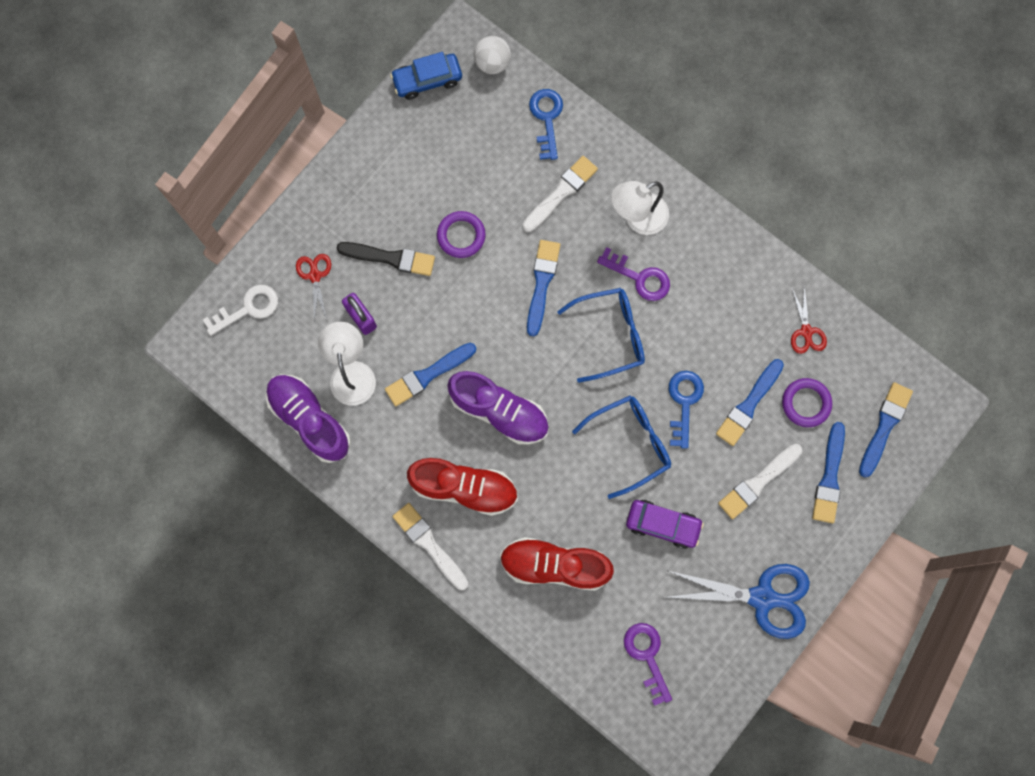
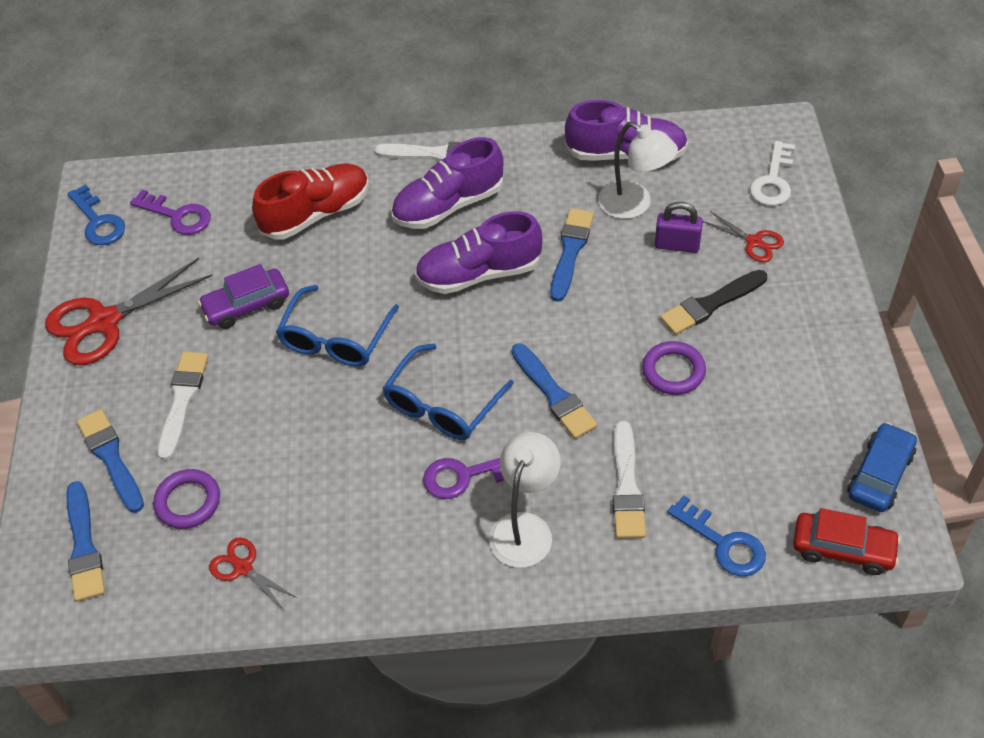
camera: 140 degrees right, 25 degrees down
red shoe [407,458,518,516] -> purple shoe [391,137,504,229]
white ball [474,36,511,74] -> red car [793,508,901,575]
blue scissors [668,564,810,639] -> red scissors [45,258,213,365]
blue key [669,371,704,449] -> blue key moved to [67,184,125,245]
blue brush [716,359,784,446] -> none

